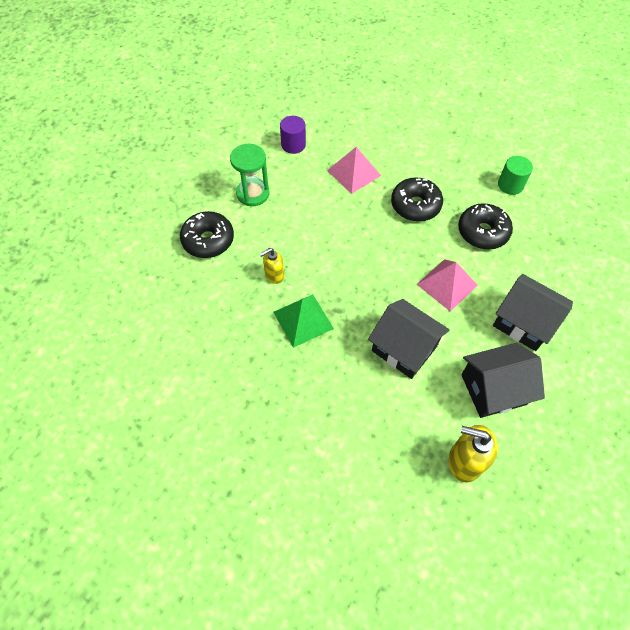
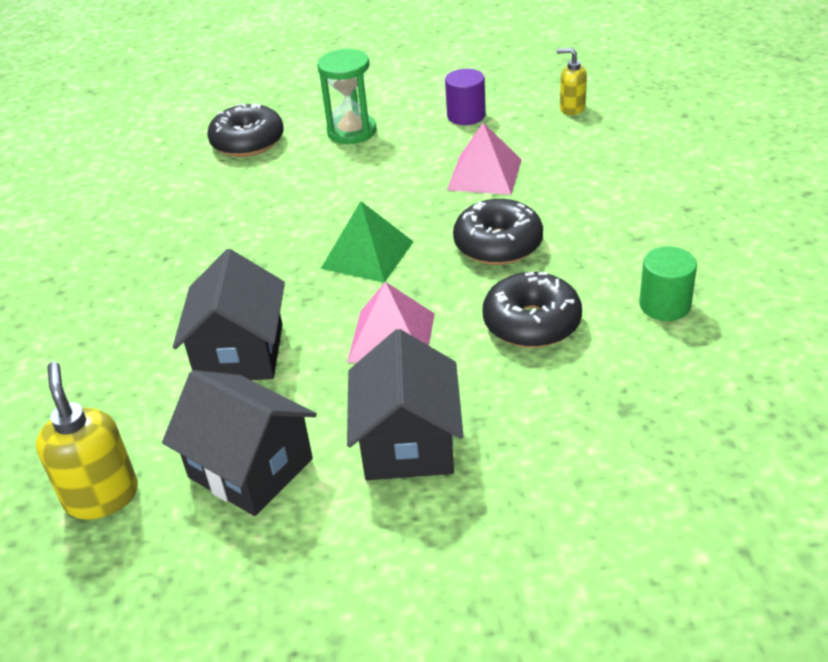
camera: 55 degrees right, 20 degrees down
yellow soap dispenser [260,248,284,284] -> yellow soap dispenser moved to [557,48,587,115]
green pyramid [273,294,334,348] -> green pyramid moved to [321,201,414,283]

